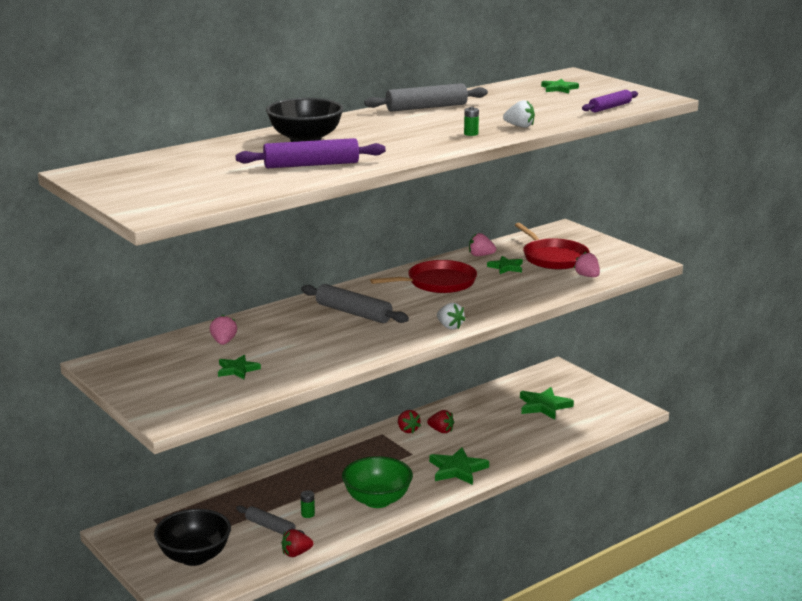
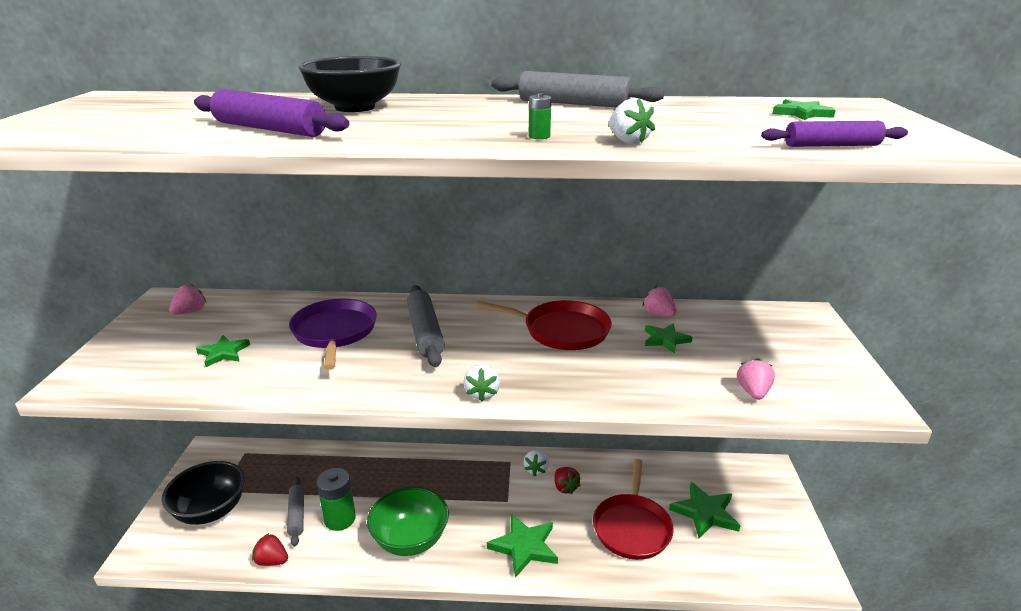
camera: 40 degrees right, 5 degrees up
pink strawberry [210,315,237,345] -> pink strawberry moved to [169,283,206,315]
green battery [301,491,315,518] -> green battery [317,468,356,531], size x2.13
red strawberry [398,410,421,433] -> white strawberry [524,450,549,477]
red pan [515,223,589,269] -> red pan moved to [593,459,674,560]
none -> purple pan [289,298,377,370]

